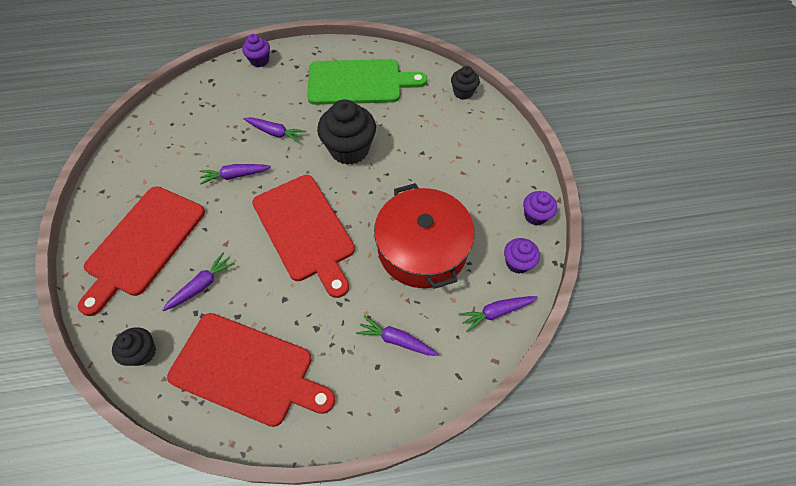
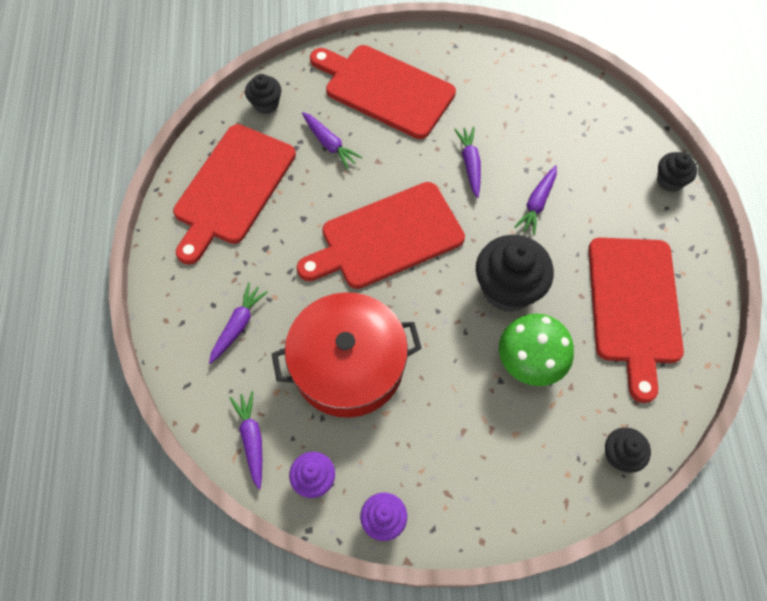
camera: 95 degrees right, 5 degrees up
purple cupcake [242,34,270,67] -> black cupcake [657,152,697,192]
green cutting board [307,59,427,105] -> red cutting board [589,238,684,403]
none -> green mushroom [499,313,574,386]

